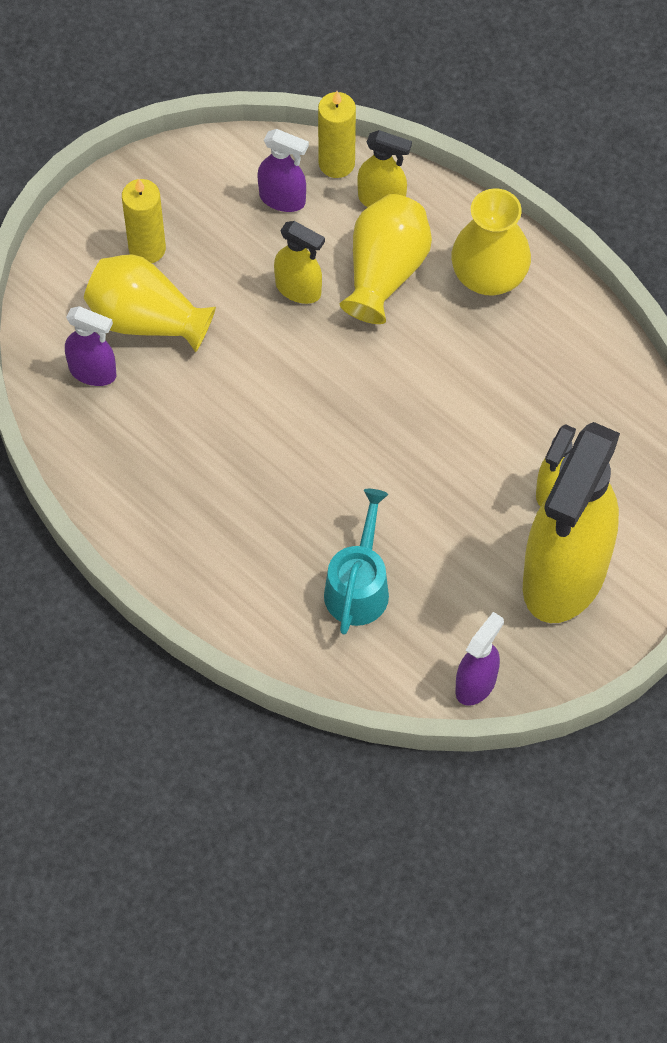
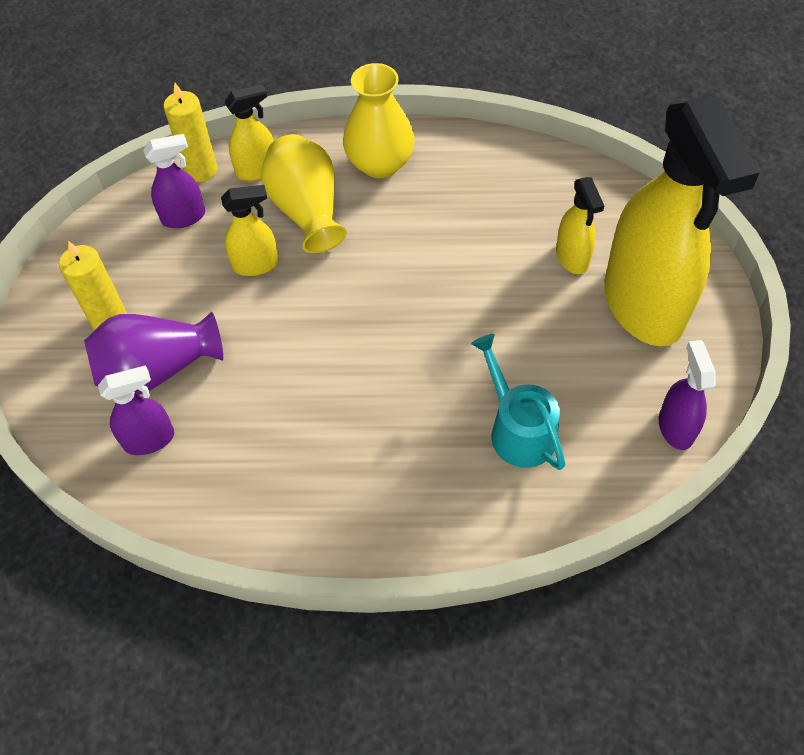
camera: 40 degrees left, 5 degrees down
yellow vase [84,254,216,352] -> purple vase [84,312,223,395]

